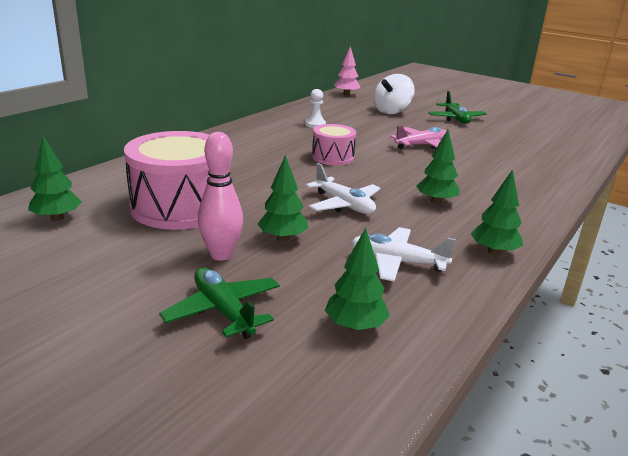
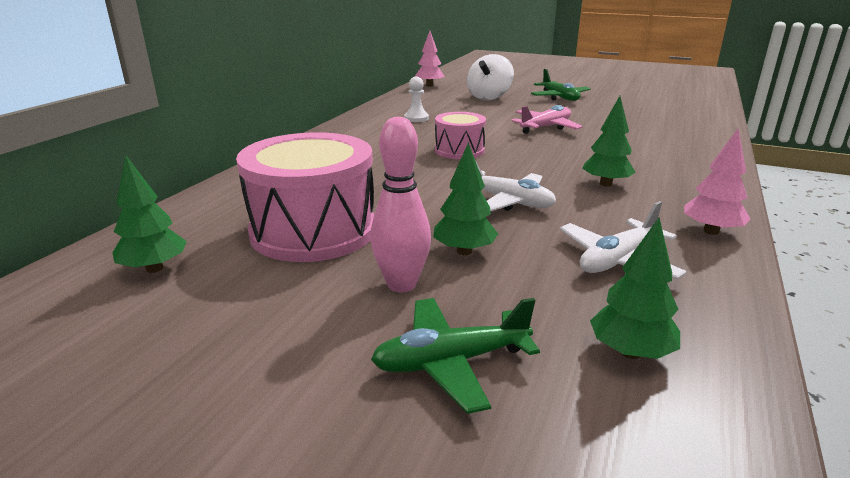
camera: 10 degrees left, 0 degrees up
green plane [159,268,280,339] -> green plane turned 60 degrees counterclockwise [371,298,540,414]
white plane [351,227,456,281] -> white plane turned 45 degrees counterclockwise [560,201,687,279]
green tree [471,169,523,255] -> pink tree [684,128,750,235]

